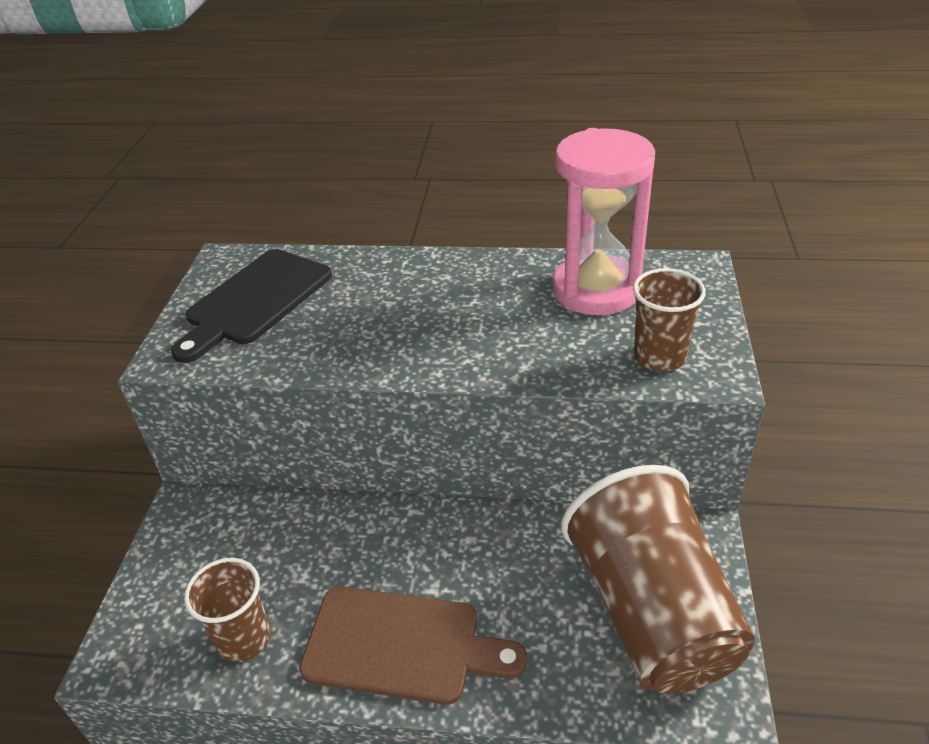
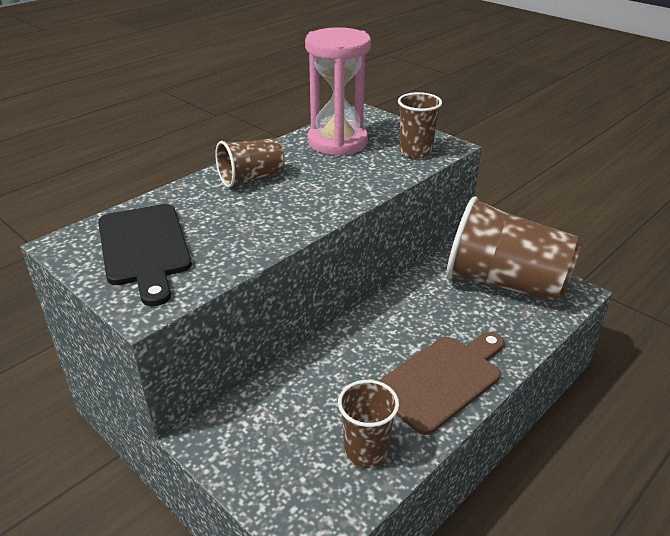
camera: 55 degrees left, 5 degrees down
none -> brown cup [215,138,285,188]

